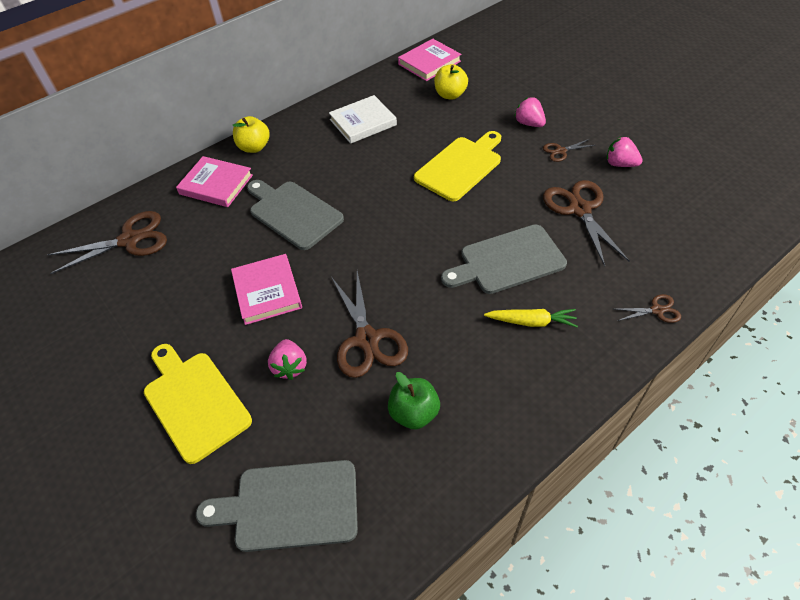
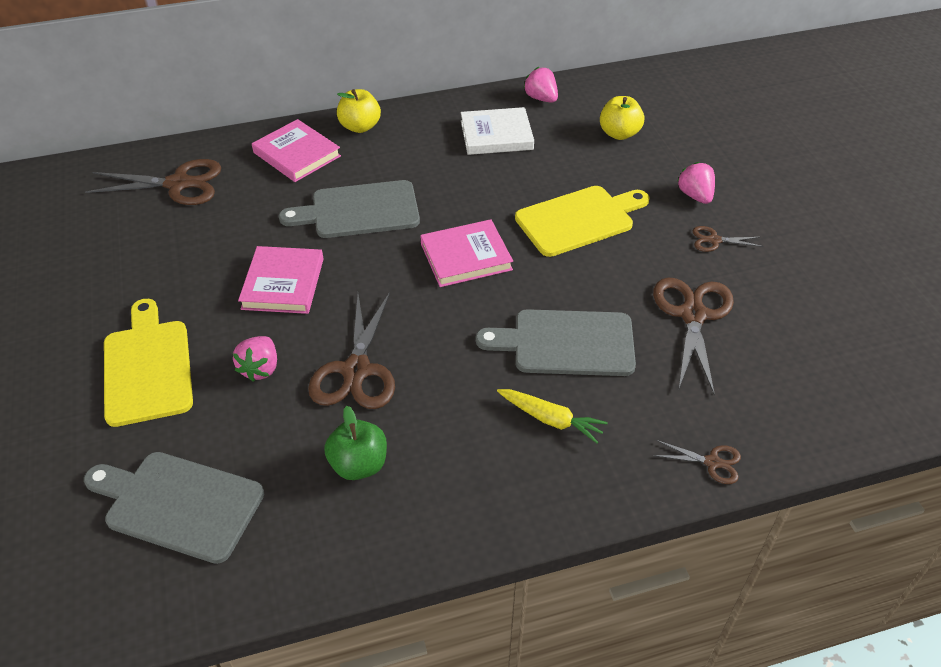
camera: 20 degrees right, 5 degrees down
grey cutting board [247,180,344,250] -> grey cutting board turned 75 degrees counterclockwise [279,180,420,238]
pink book [398,39,461,81] -> pink book moved to [420,219,513,287]
pink strawberry [607,137,643,167] -> pink strawberry moved to [524,67,558,103]

